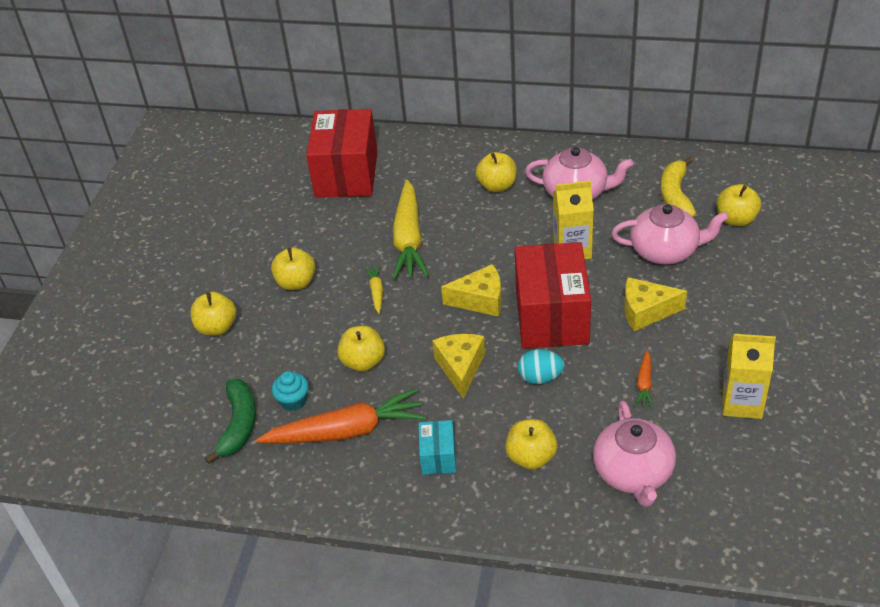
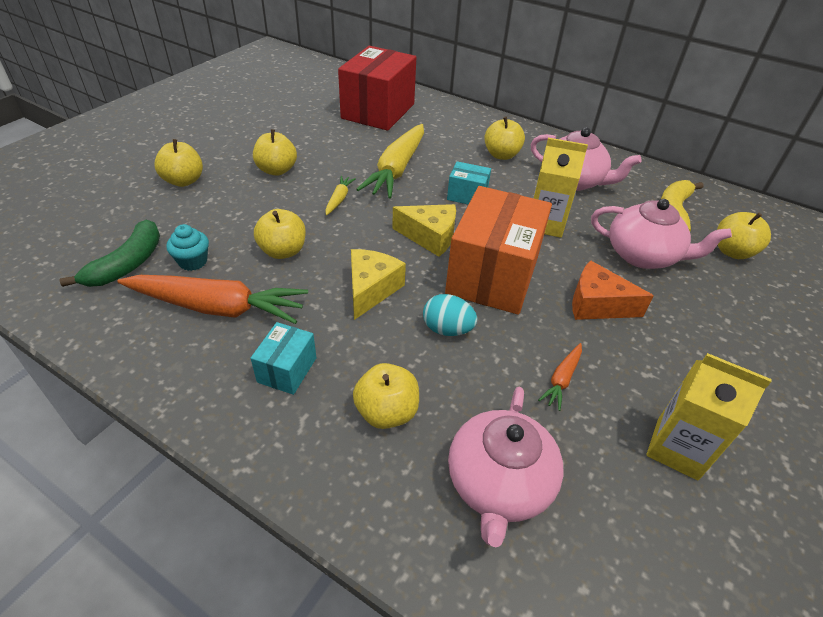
camera: 15 degrees right, 0 degrees up
red box [515,242,591,349] -> orange box [445,186,552,315]
yellow cheese [624,277,687,331] -> orange cheese [572,260,654,320]
none -> turquoise box [447,161,491,205]

